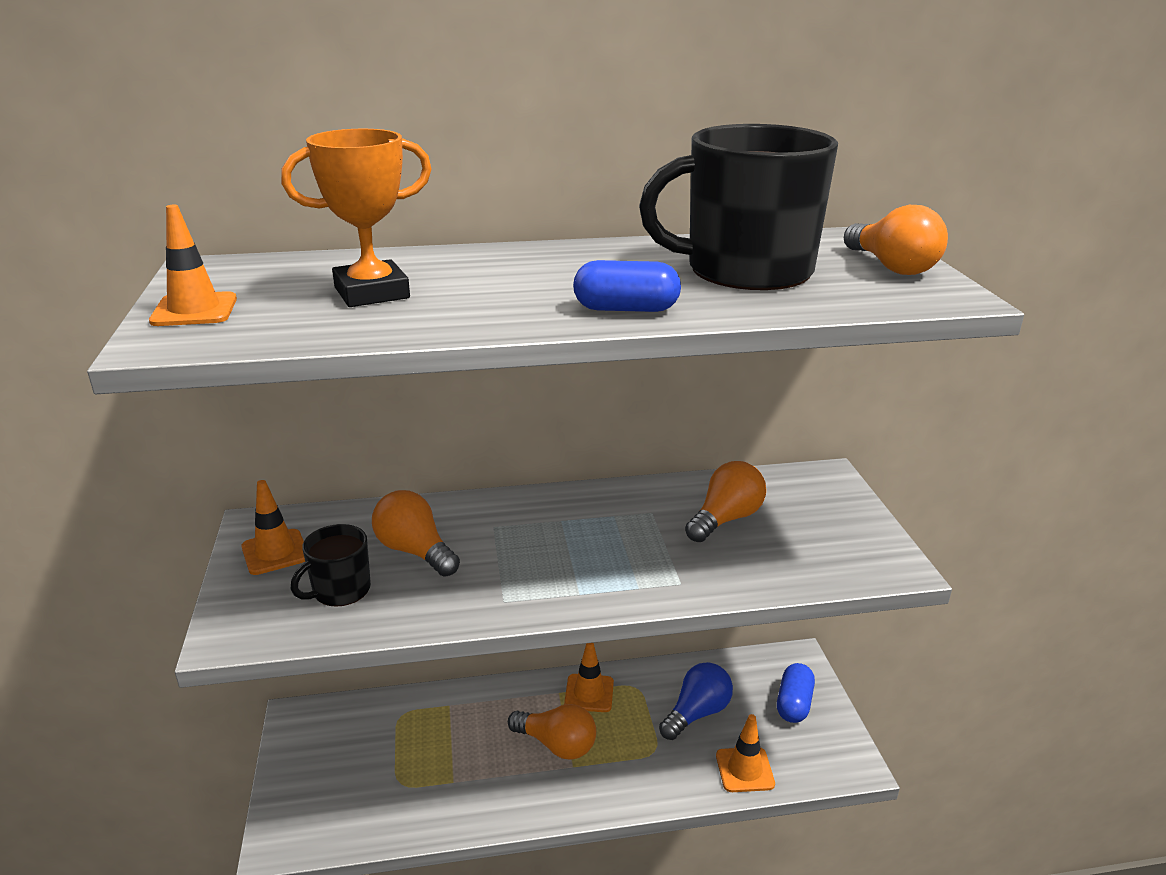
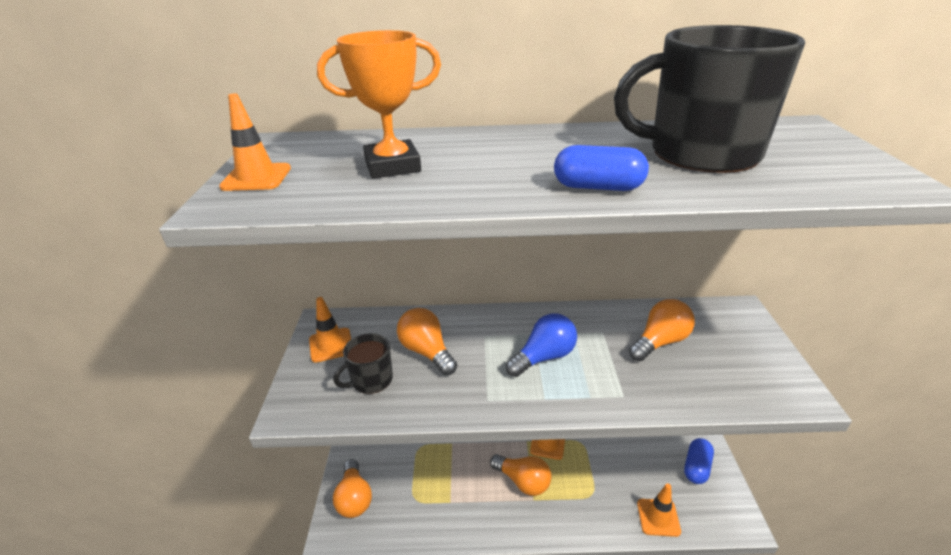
camera: 10 degrees right, 5 degrees up
blue light bulb [659,662,733,740] -> blue light bulb moved to [506,313,577,377]
orange light bulb [844,205,948,275] -> orange light bulb moved to [333,459,372,518]

